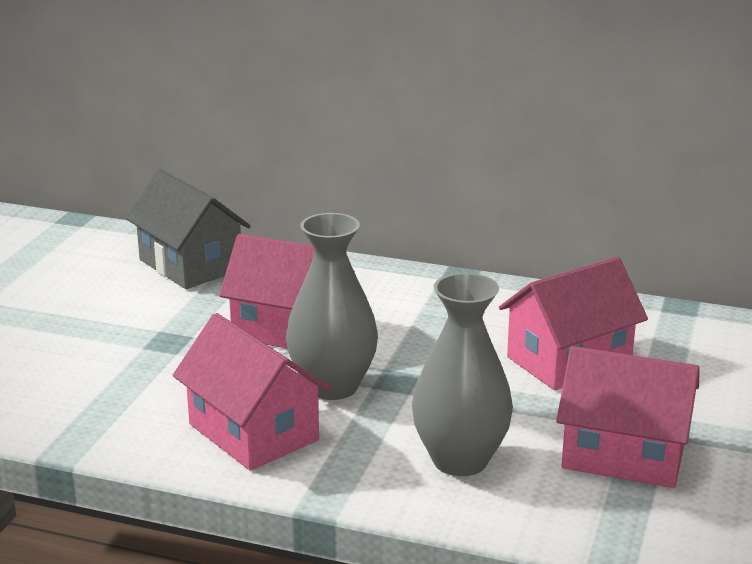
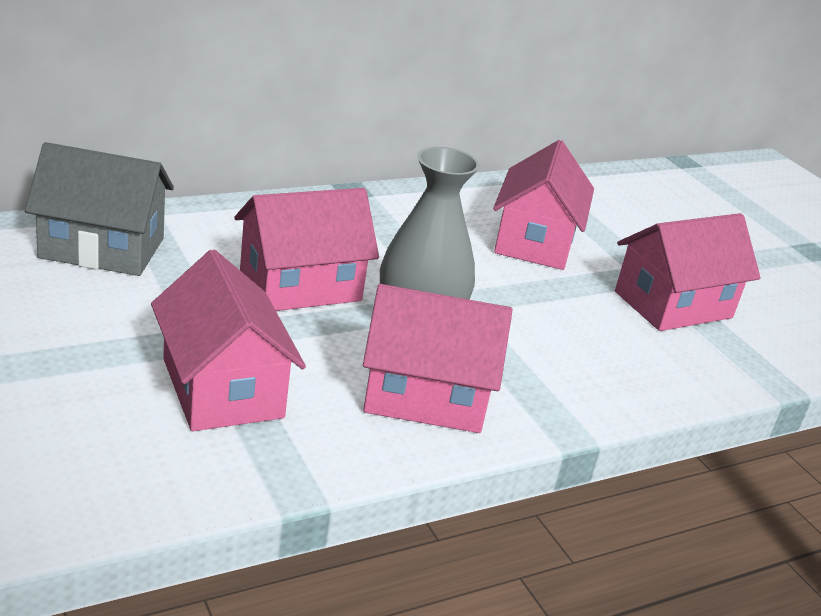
camera: 50 degrees left, 5 degrees up
grey vase [412,273,513,476] -> none
none -> pink house [151,250,306,431]

